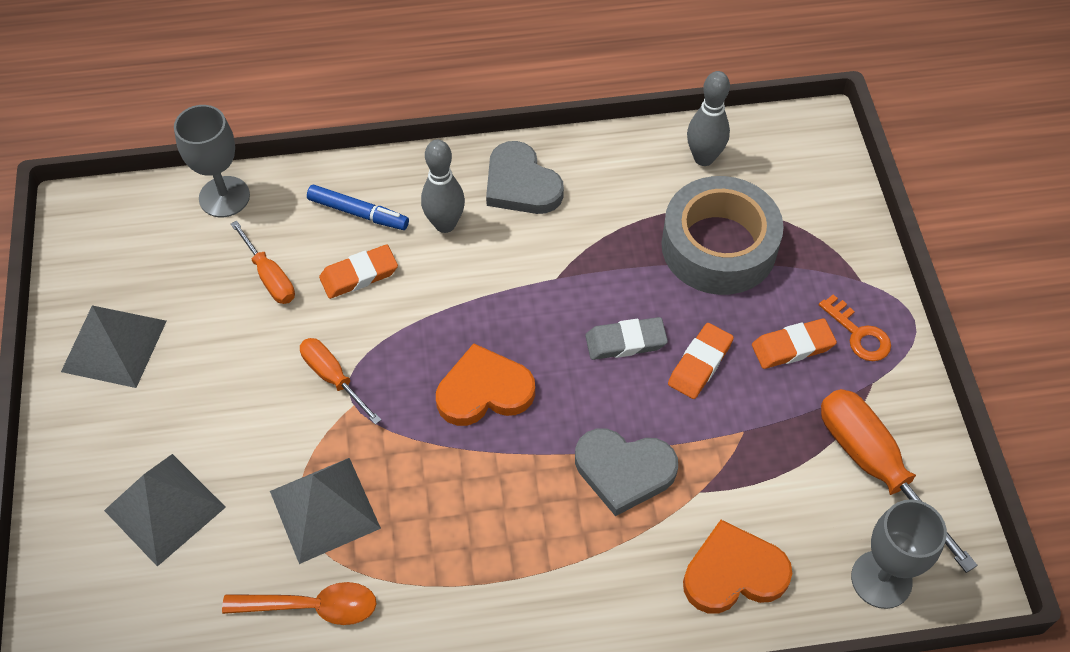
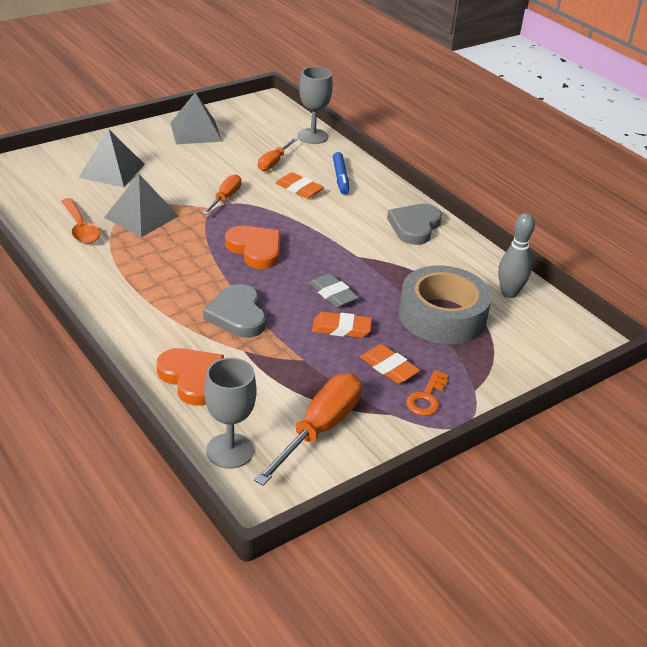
camera: 60 degrees right, 20 degrees down
grey bowling pin [421,140,465,233] -> none

